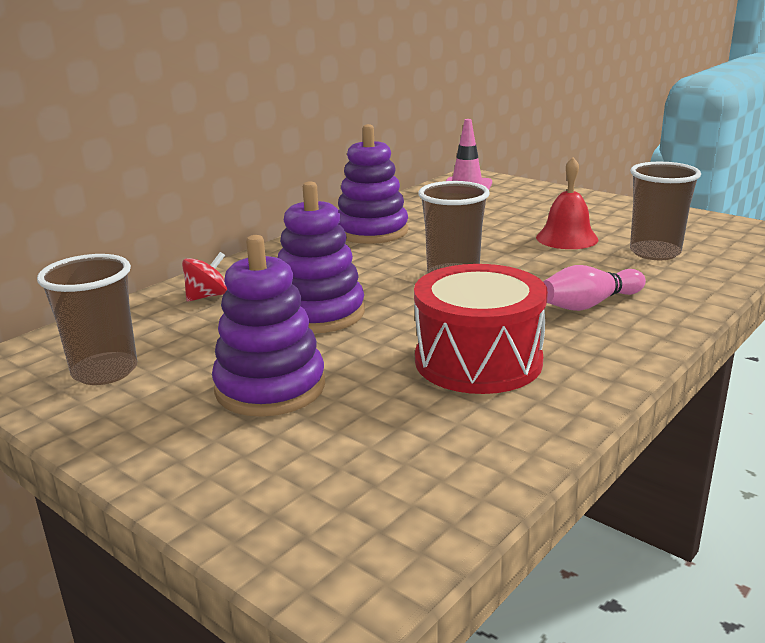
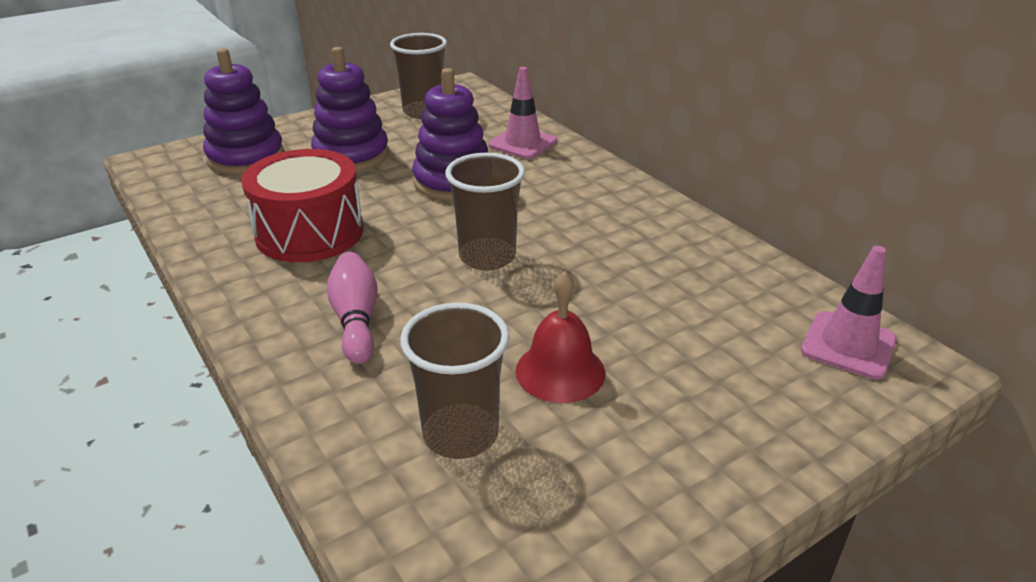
camera: 105 degrees right, 10 degrees up
red spinning top [182,252,227,302] -> pink traffic cone [488,67,557,159]
purple stacking toy [338,124,409,244] -> purple stacking toy moved to [203,48,284,174]

